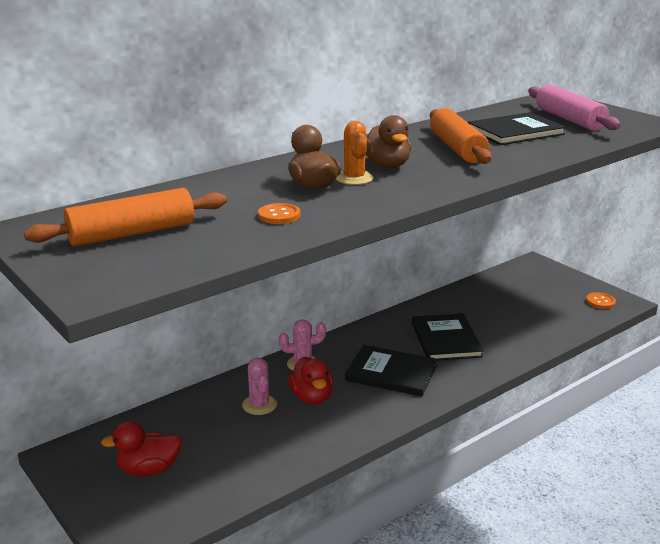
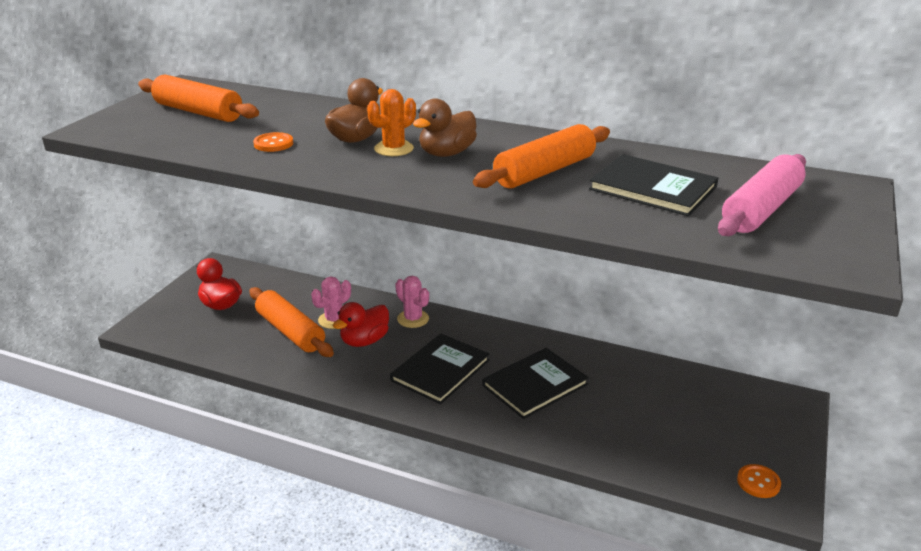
camera: 60 degrees right, 5 degrees up
black book [345,345,437,396] -> black book turned 45 degrees clockwise [390,334,490,404]
none -> orange rolling pin [249,287,334,357]

